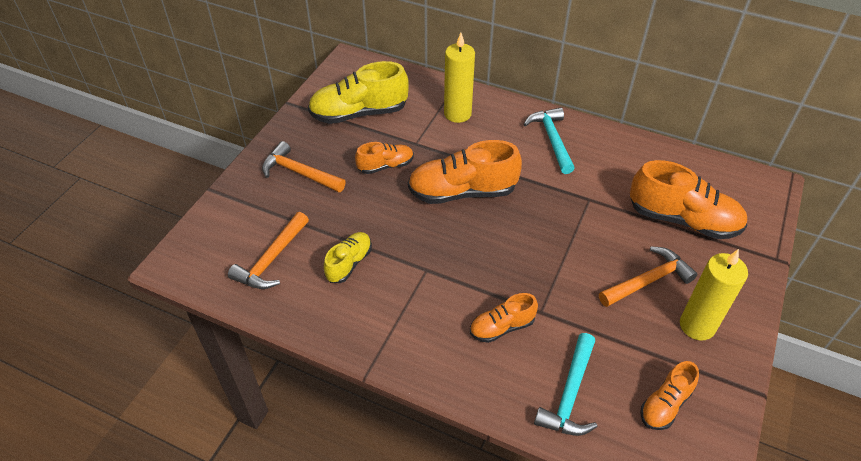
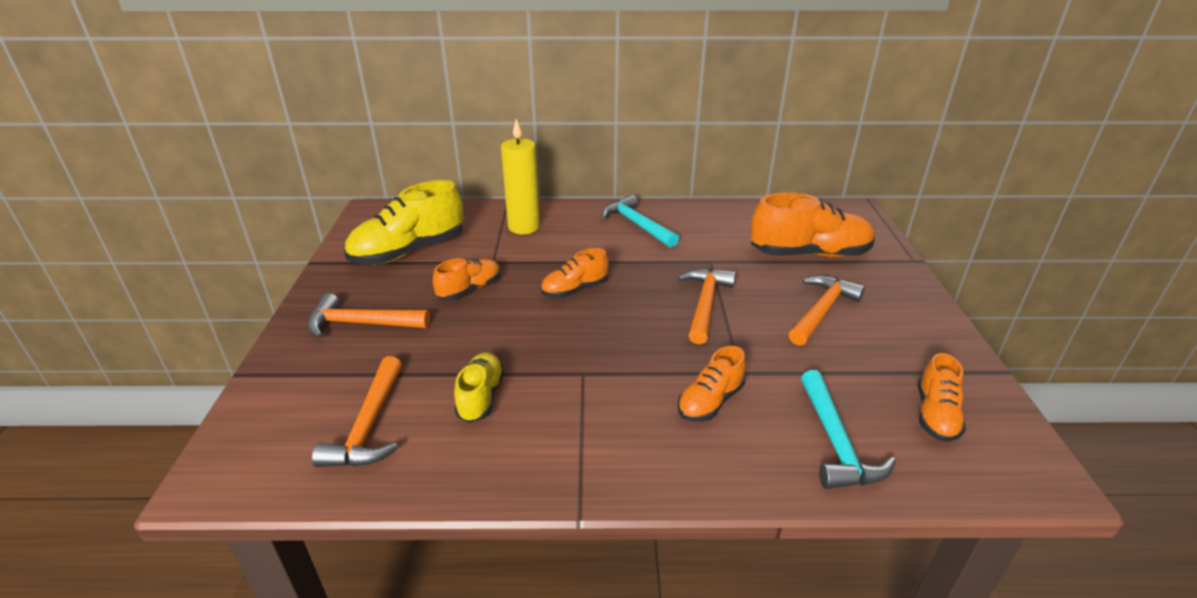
camera: 25 degrees left, 15 degrees down
orange shoe [408,140,522,204] -> orange shoe [541,248,609,298], size x0.55
yellow candle [680,249,748,341] -> none
none -> orange hammer [678,268,736,344]

